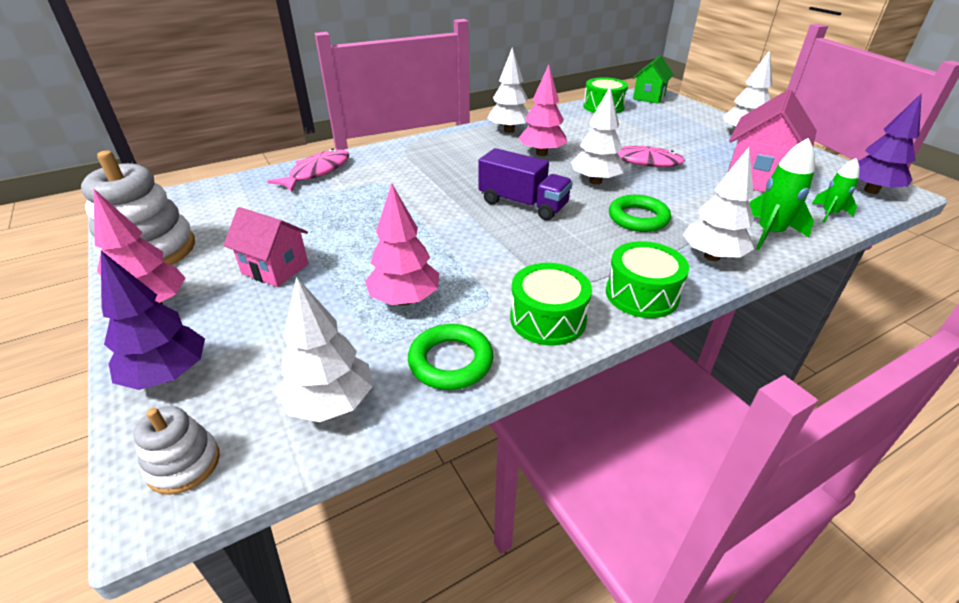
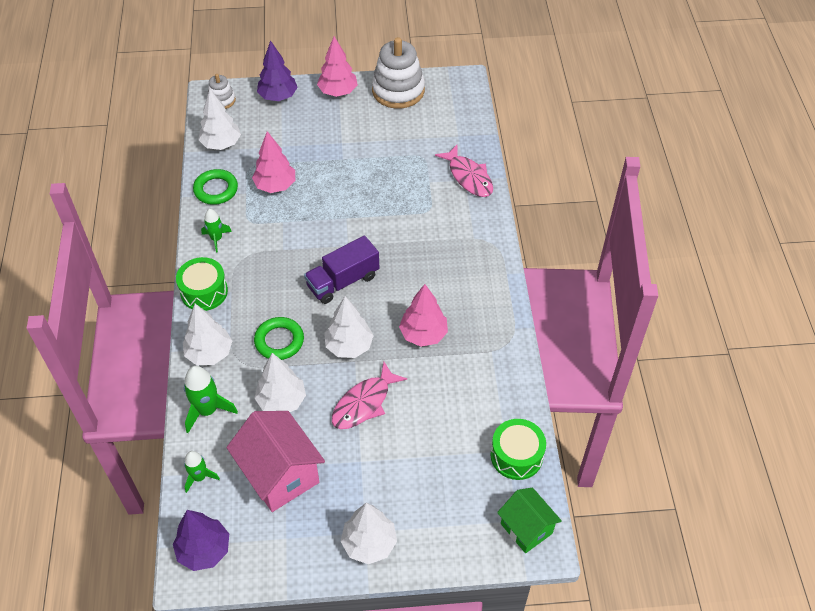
camera: 115 degrees right, 15 degrees up
pink house [223,207,308,287] -> none
white tree [487,47,529,133] -> white tree moved to [254,353,306,412]
green drum [510,263,592,346] -> green rocket [201,209,232,252]

